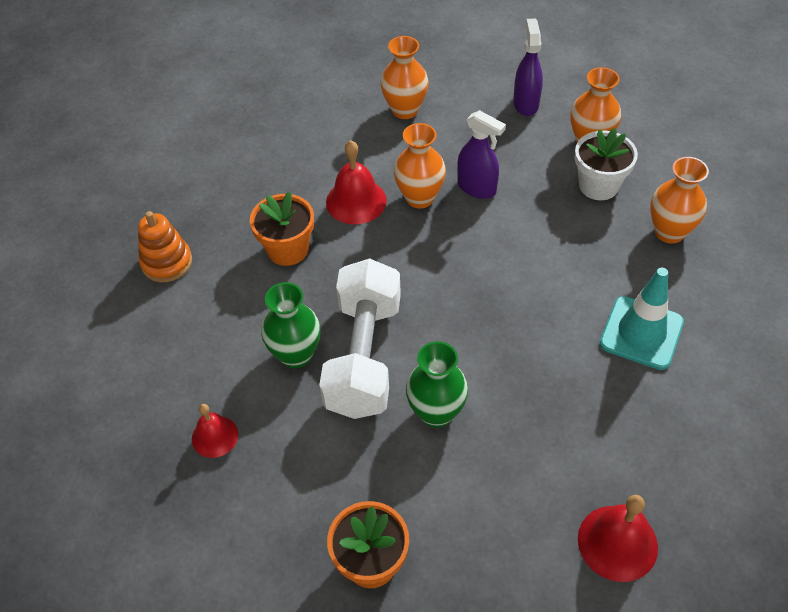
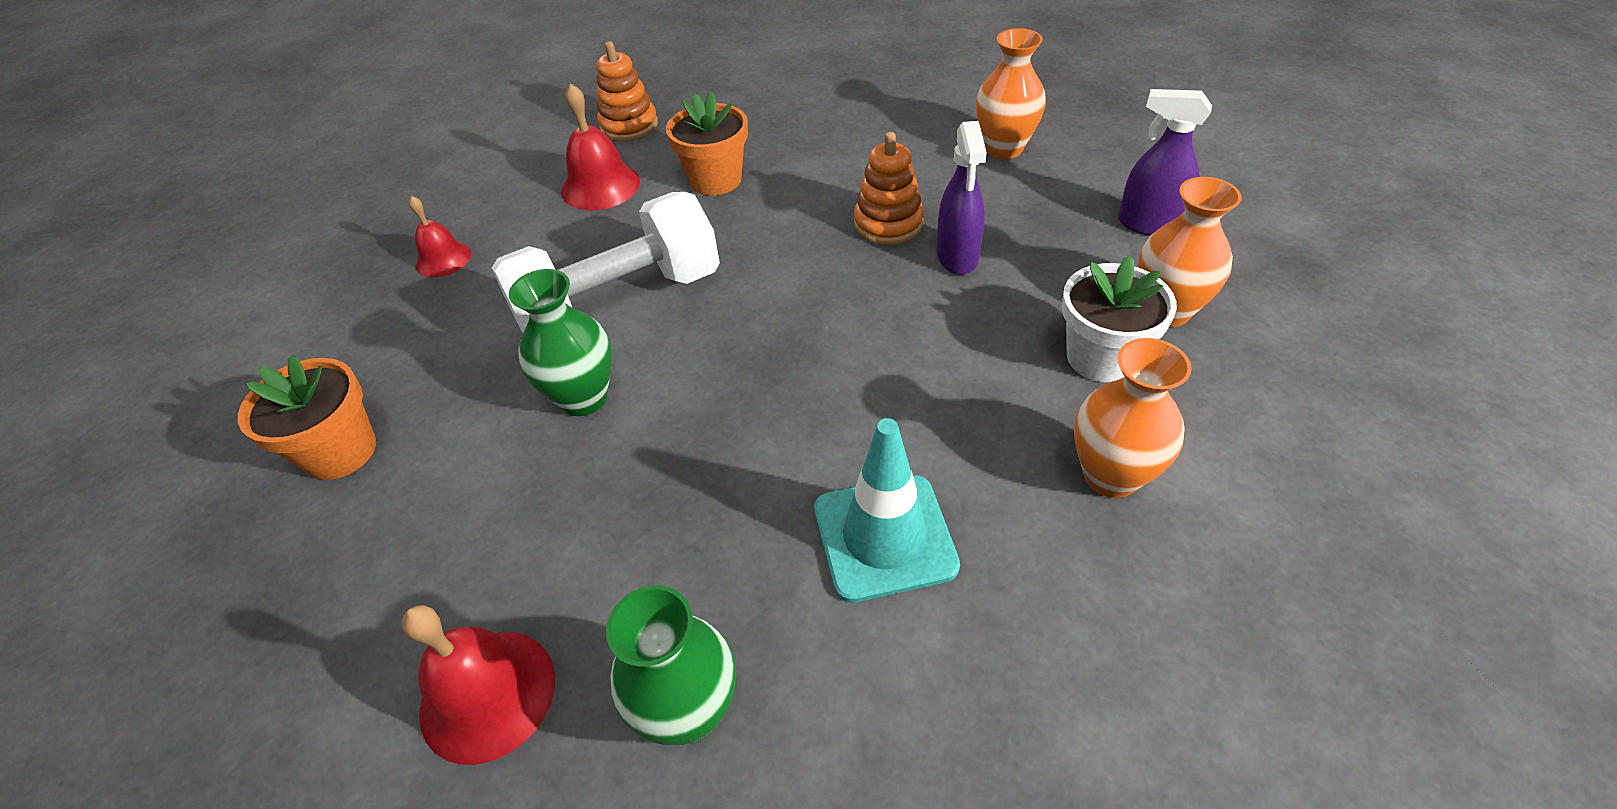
camera: 55 degrees right, 5 degrees down
green vase [261,282,321,368] -> green vase moved to [606,585,736,745]
red bell [326,140,387,224] -> red bell moved to [561,83,640,210]
orange vase [394,123,446,208] -> orange stacking toy [854,132,924,245]
purple spray bottle [513,19,543,116] -> purple spray bottle turned 120 degrees counterclockwise [1118,89,1212,236]

